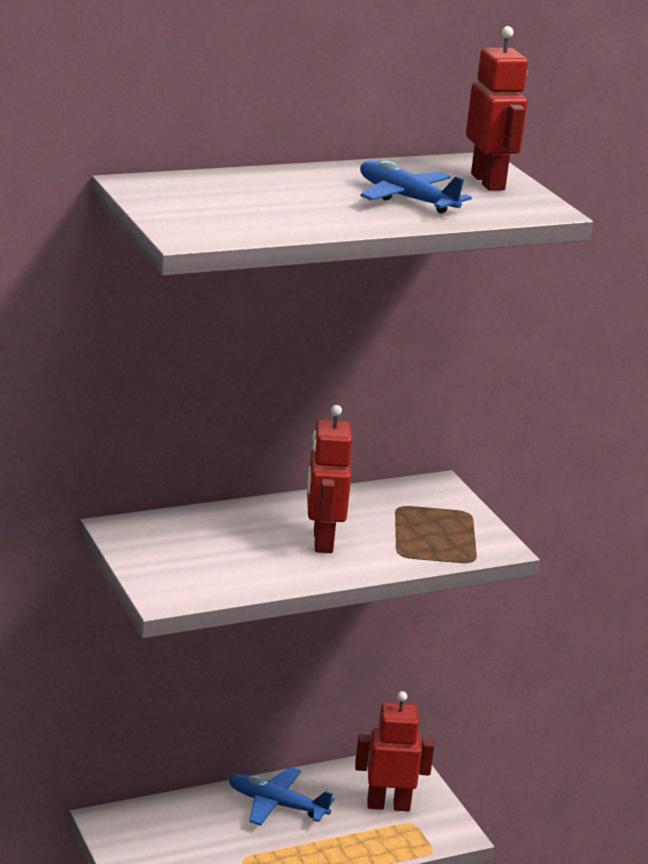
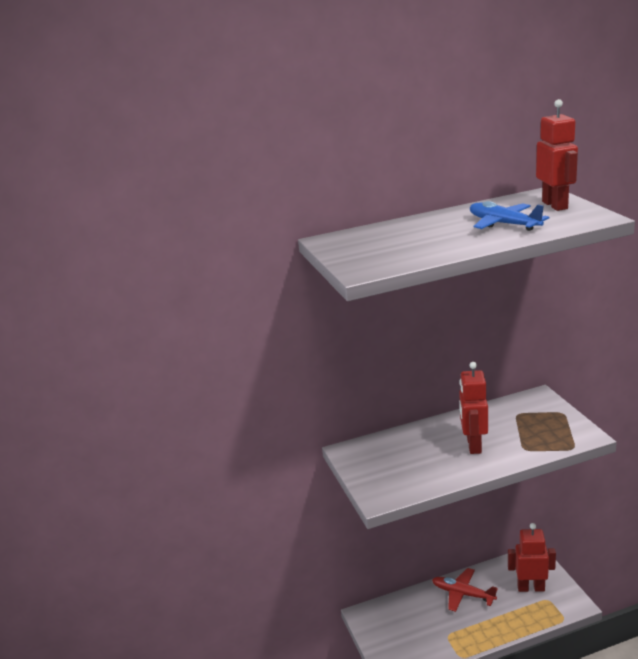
camera: 10 degrees right, 0 degrees up
blue plane [228,767,334,826] -> red plane [432,568,498,612]

